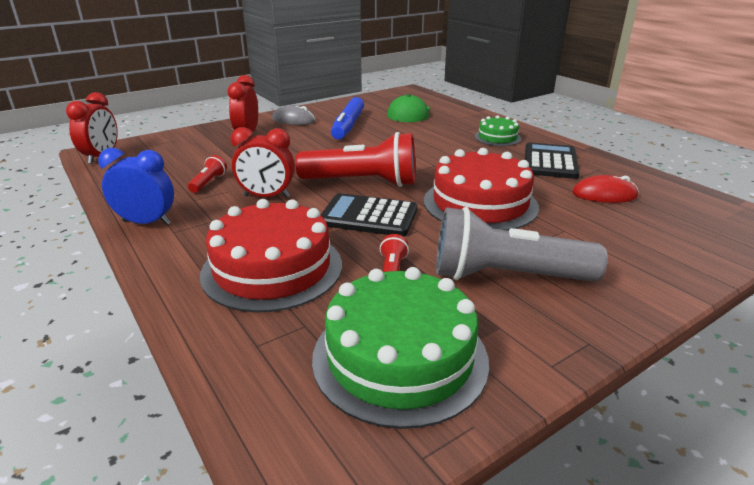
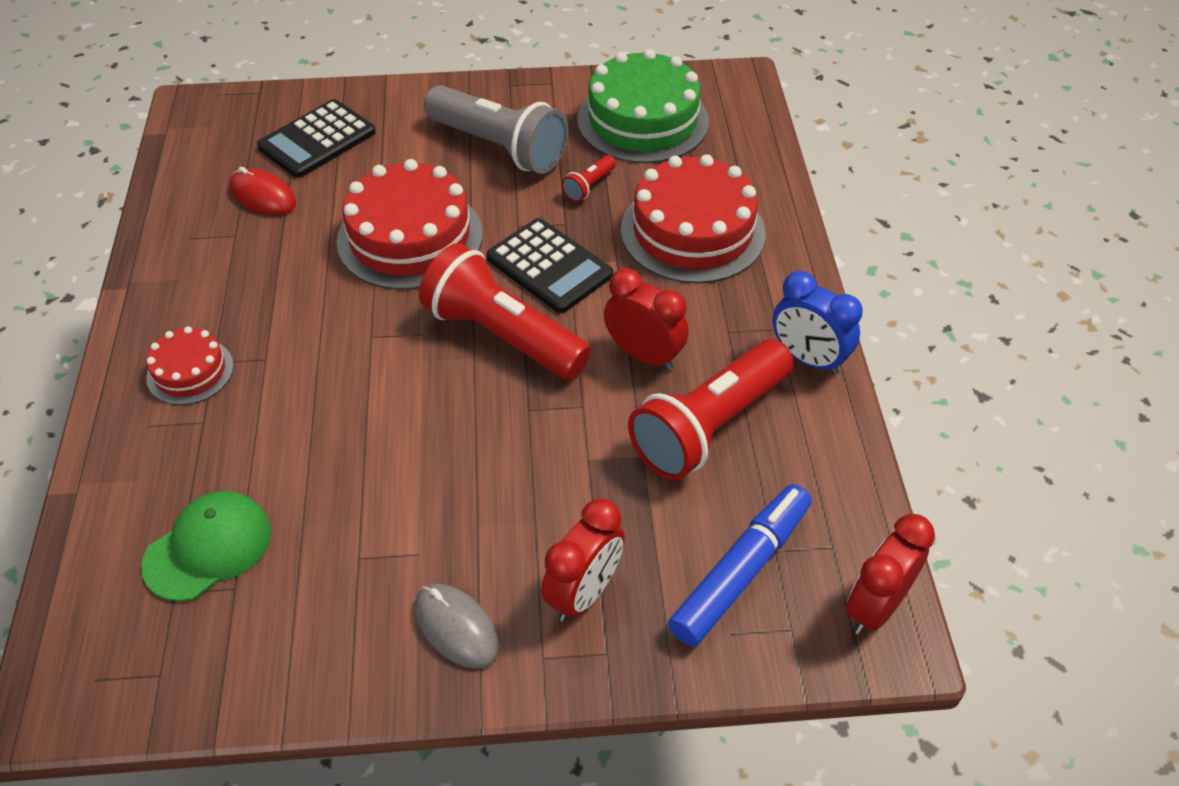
camera: 150 degrees left, 20 degrees up
red flashlight [188,155,227,193] -> red flashlight [628,339,794,480], size x2.37
blue marker [331,97,364,140] -> blue marker moved to [668,484,812,647]
green cake [475,115,521,146] -> red cake [146,326,234,405]
black calculator [525,142,580,179] -> black calculator moved to [257,99,376,178]

